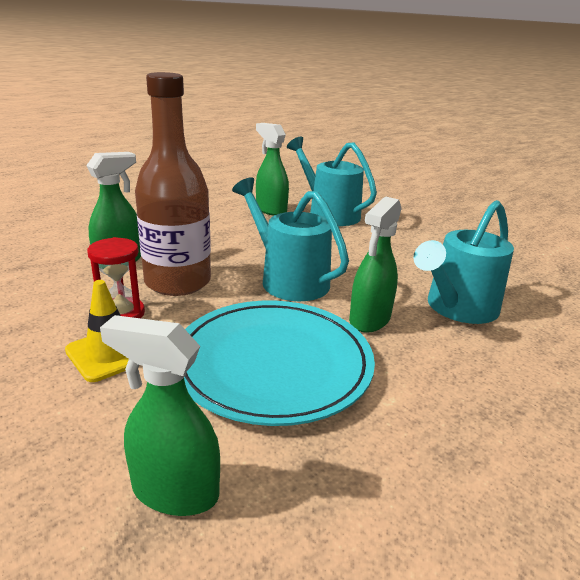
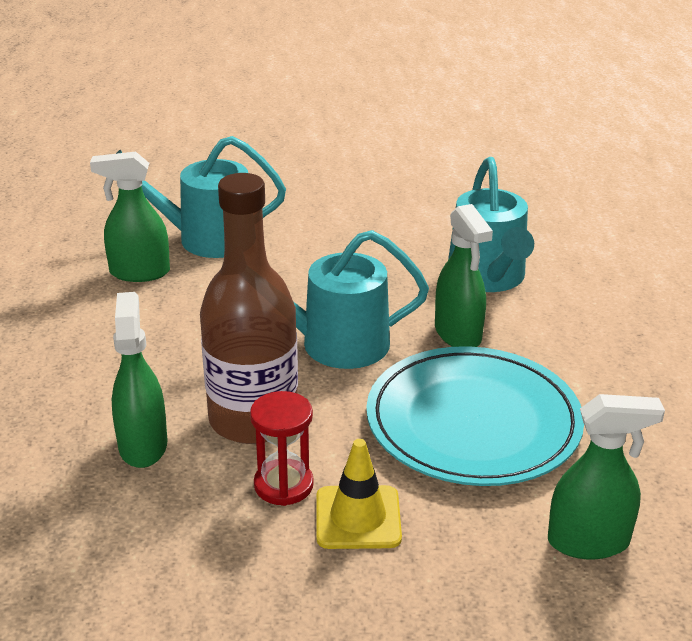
camera: 50 degrees left, 5 degrees up
green spray bottle [100,315,220,516] -> green spray bottle turned 150 degrees counterclockwise [548,394,665,559]

